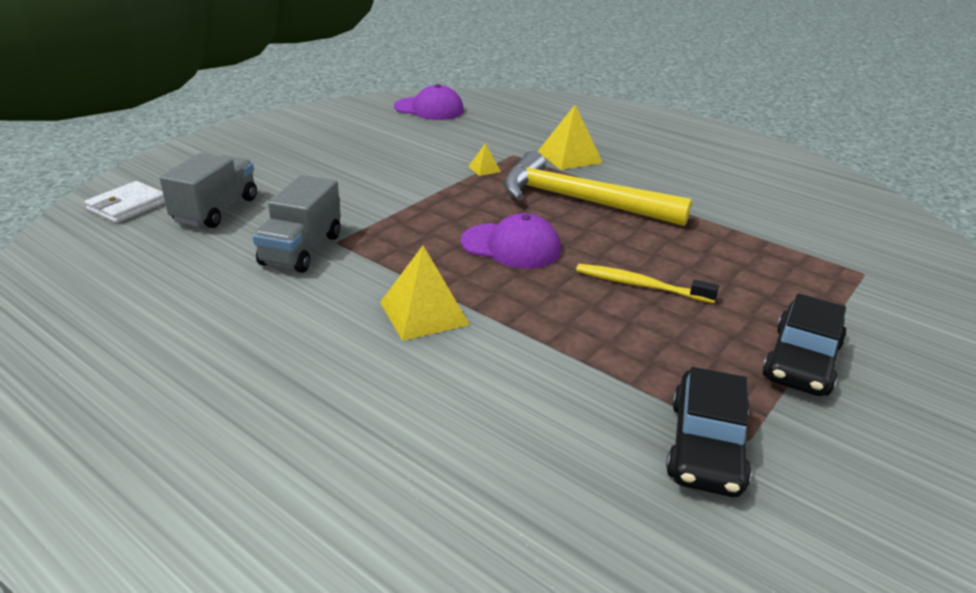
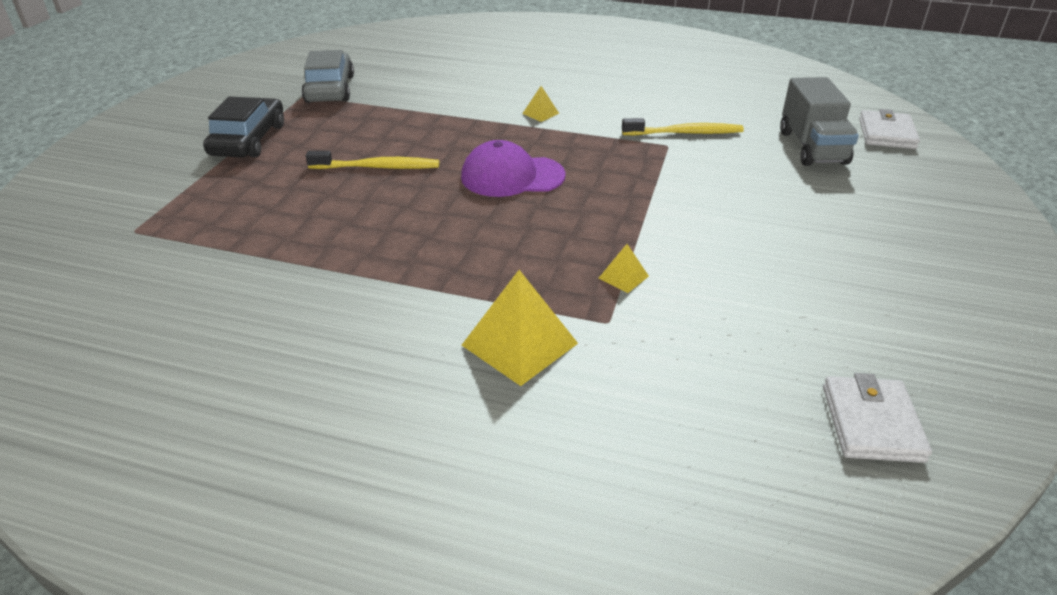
camera: 160 degrees right, 5 degrees up
grey truck [252,175,341,273] -> yellow toothbrush [622,118,744,135]
yellow pyramid [380,246,470,341] -> yellow pyramid [522,86,559,122], size x0.49
purple cap [394,84,464,120] -> white wallet [823,373,932,463]
yellow hammer [504,151,692,226] -> none
black car [666,367,751,497] -> grey car [302,50,354,103]

